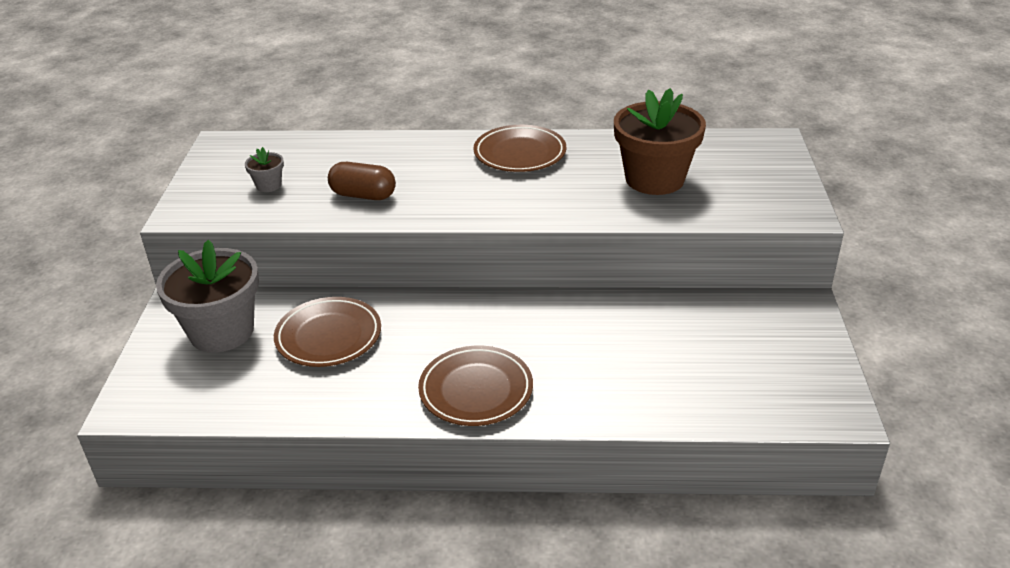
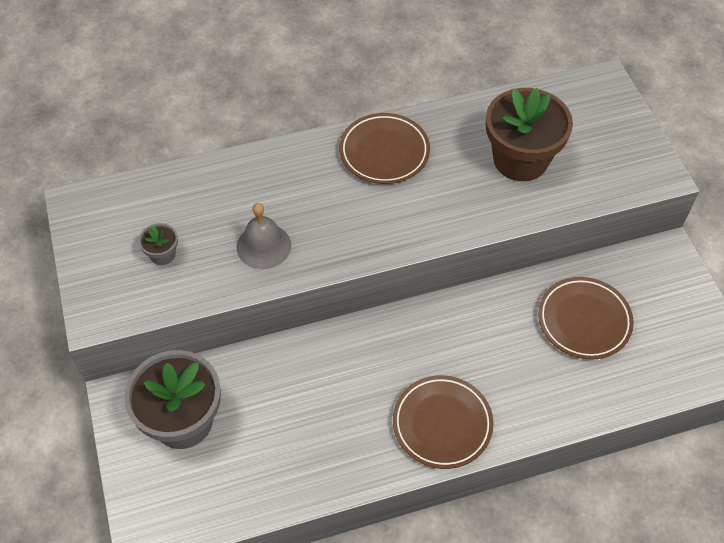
camera: 20 degrees left, 20 degrees up
brown plate [274,297,381,367] -> brown plate moved to [538,277,634,359]
brown capsule [328,162,396,200] -> grey bell [237,203,291,269]

